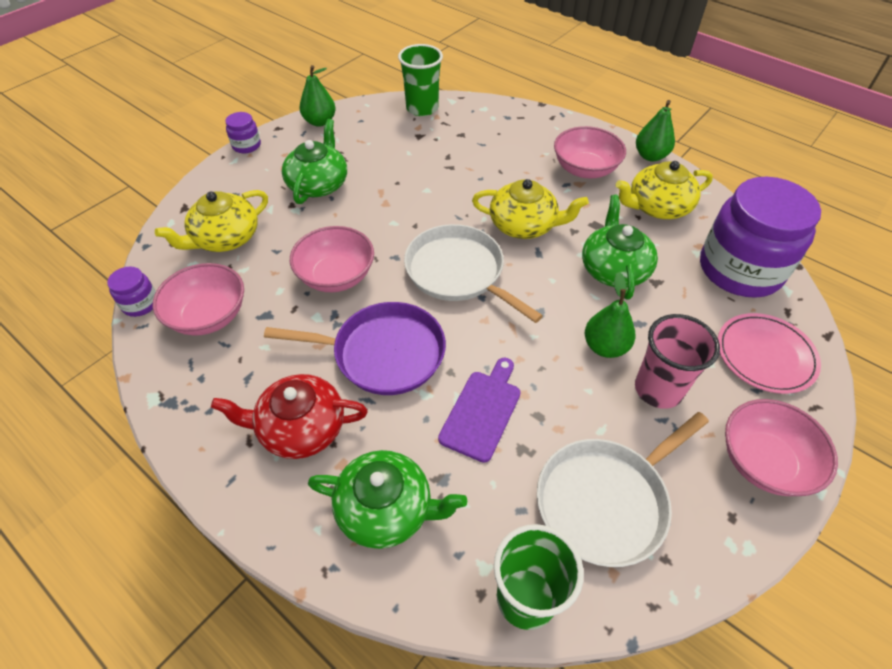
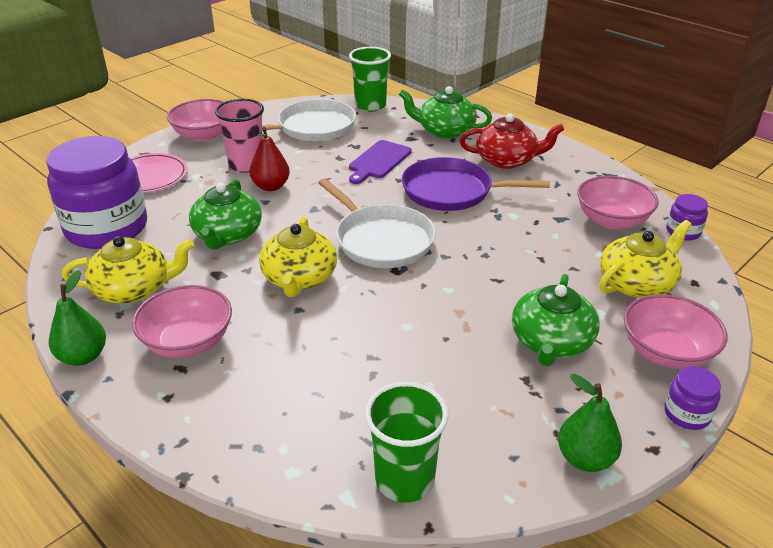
camera: 175 degrees left, 15 degrees down
pink bowl [290,226,374,292] -> pink bowl moved to [624,294,727,369]
yellow teapot [472,179,589,239] -> yellow teapot turned 105 degrees counterclockwise [259,217,337,297]
green pear [585,272,635,358] -> red pear [250,127,290,191]

